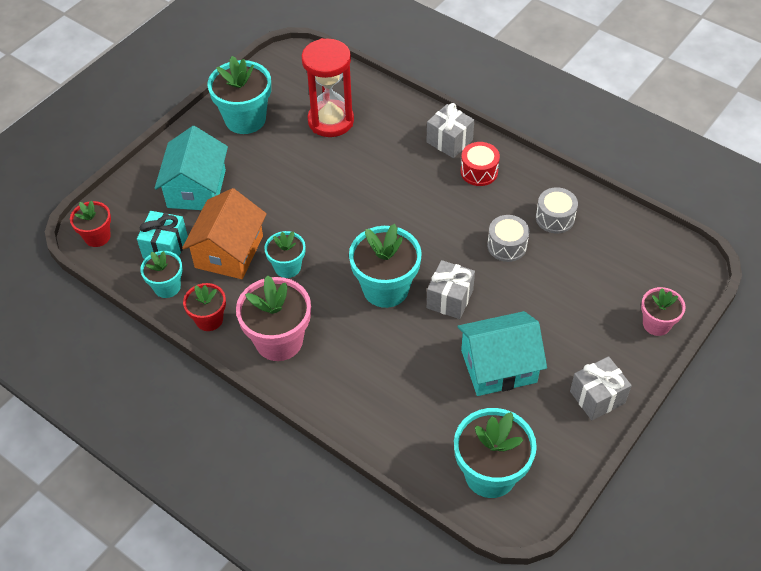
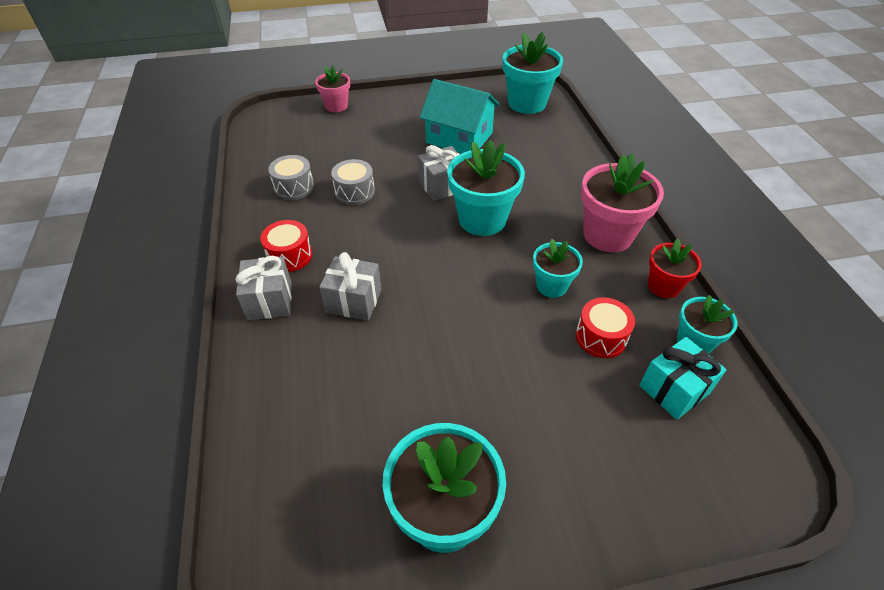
camera: 140 degrees left, 5 degrees down
red flower pot [70,200,111,247] -> none
turquoise house [154,126,228,210] -> none
orange house [182,188,267,279] -> red drum [576,297,635,358]
red hourglass [301,38,354,137] -> none
grey gift [570,356,632,420] -> grey gift moved to [319,252,382,321]

